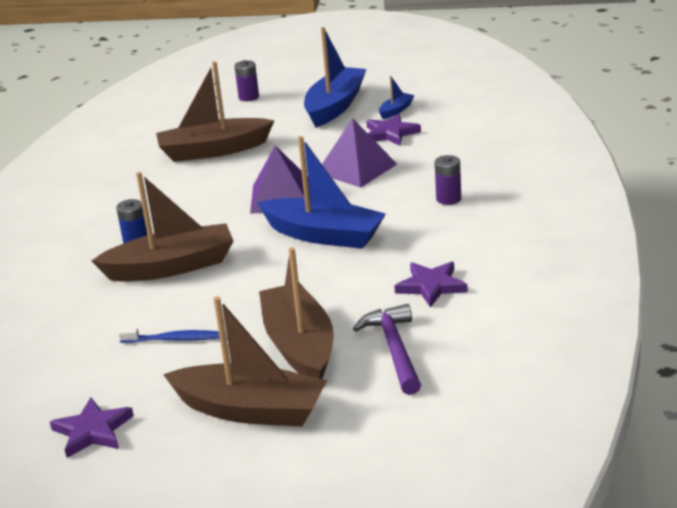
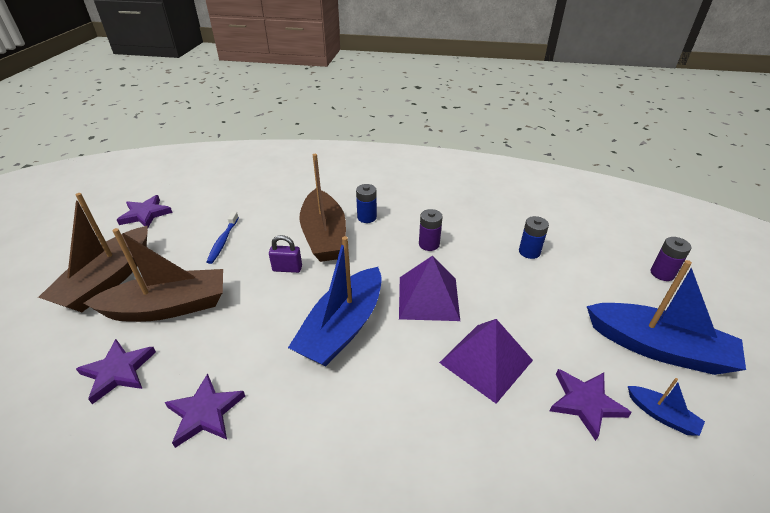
camera: 90 degrees right, 10 degrees up
brown boat [156,61,275,162] -> blue battery [519,216,549,259]
purple hammer [353,304,421,395] -> purple star [76,339,156,404]
purple battery [435,155,461,205] -> purple battery moved to [419,209,443,251]
none -> purple padlock [269,235,302,273]

